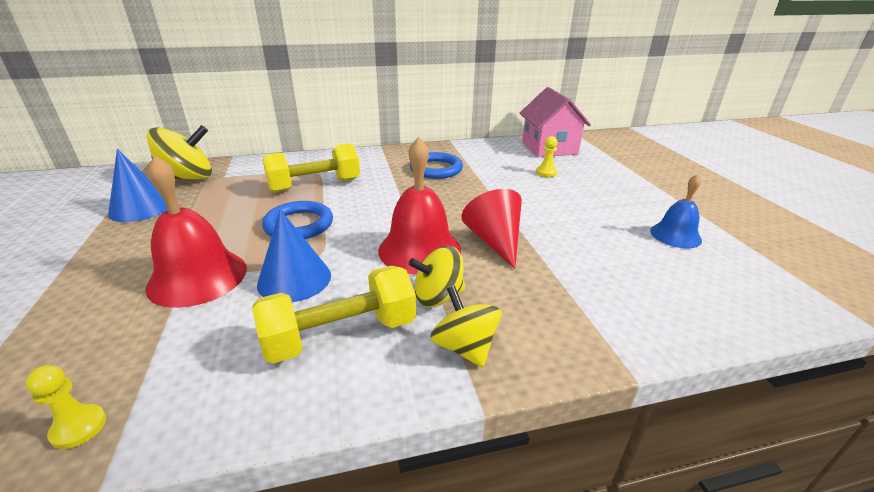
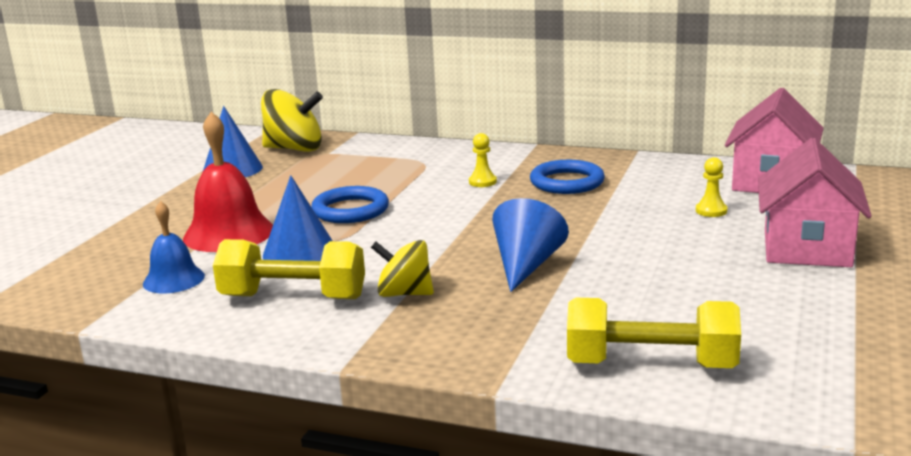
camera: 35 degrees right, 10 degrees down
yellow pawn [26,365,106,449] -> yellow pawn moved to [469,133,497,187]
yellow dumbbell [263,143,360,193] -> yellow dumbbell moved to [567,298,741,368]
red bell [378,137,461,274] -> none
yellow spinning top [430,286,502,367] -> none
red cone [462,189,522,269] -> blue cone [492,198,569,292]
blue bell [650,174,702,248] -> blue bell moved to [143,201,205,293]
none -> pink house [758,138,872,267]

